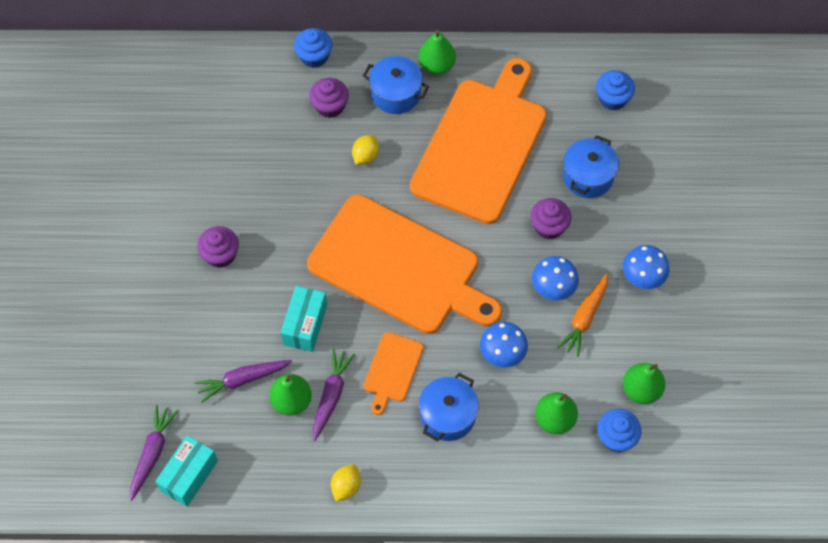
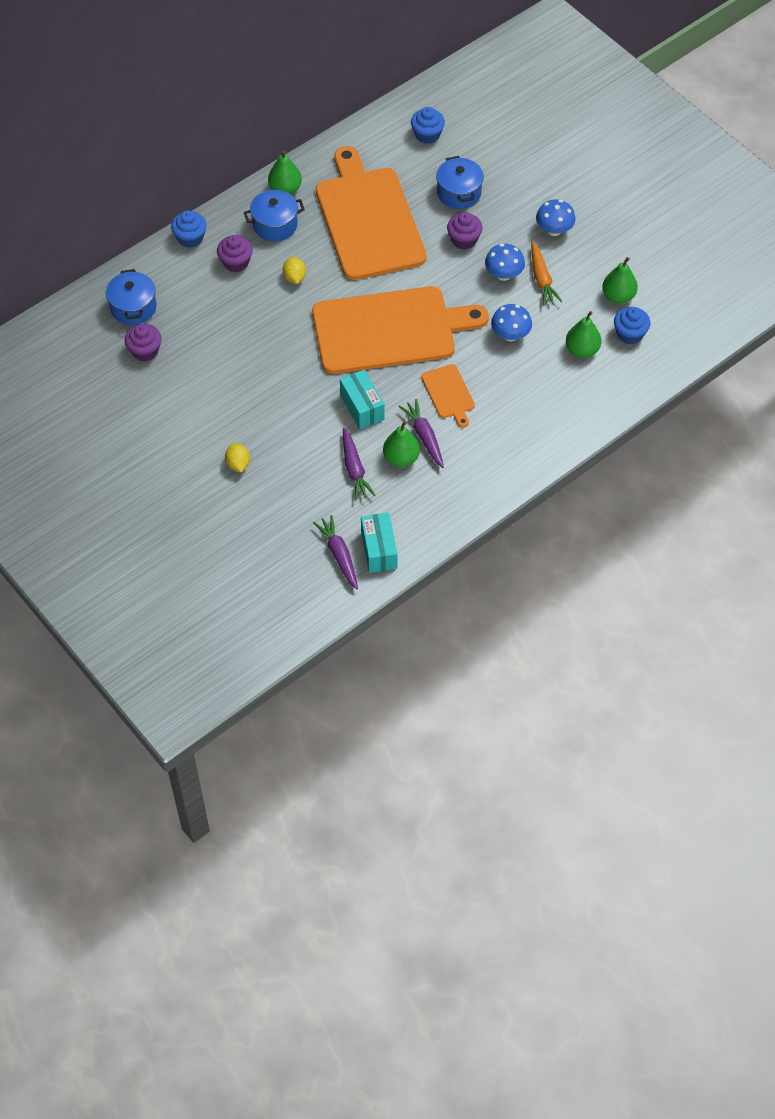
camera: 40 degrees left, 5 degrees down
purple carrot [195,360,292,403] -> purple carrot turned 45 degrees counterclockwise [343,428,376,501]
purple cupcake [197,226,239,268] -> purple cupcake moved to [125,324,162,362]
yellow lemon [331,464,361,502] -> yellow lemon moved to [225,443,250,472]
blue pot [419,373,479,441] -> blue pot moved to [106,269,156,325]

